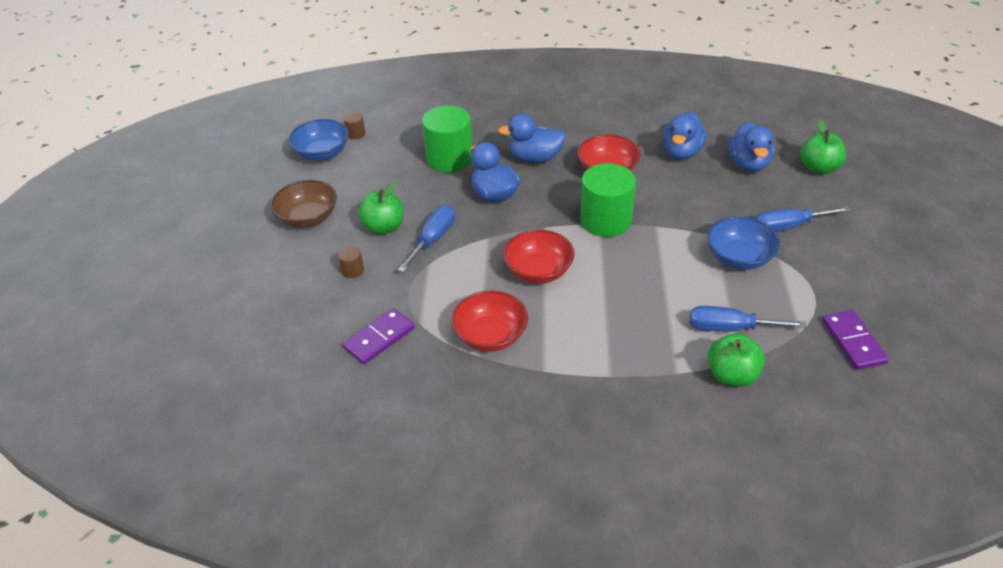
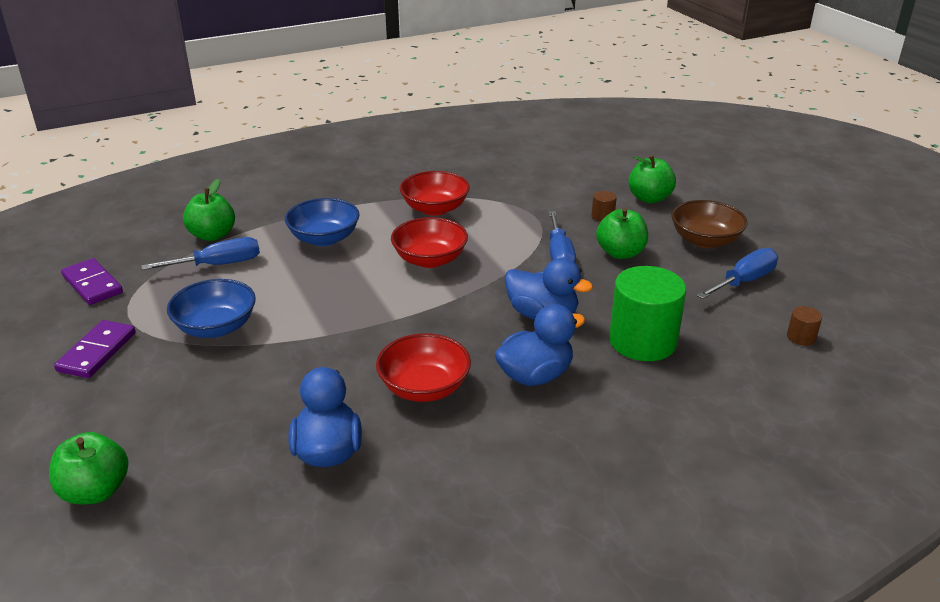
camera: 150 degrees right, 10 degrees down
blue bowl [288,119,349,161] -> blue bowl moved to [285,198,360,246]
purple domino [343,308,415,364] -> purple domino moved to [54,320,136,378]
green cylinder [580,163,636,237] -> none
blue duck [729,122,775,172] -> none
blue screwdriver [754,206,851,232] -> blue screwdriver moved to [697,248,778,299]
none -> green apple [628,155,676,203]

